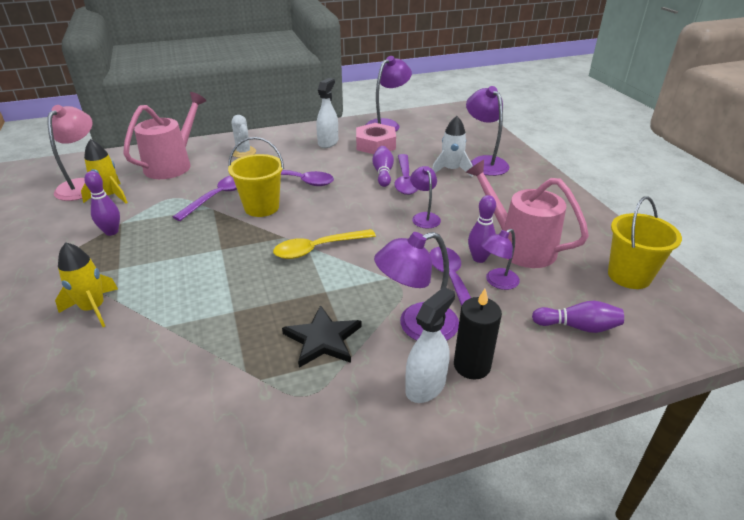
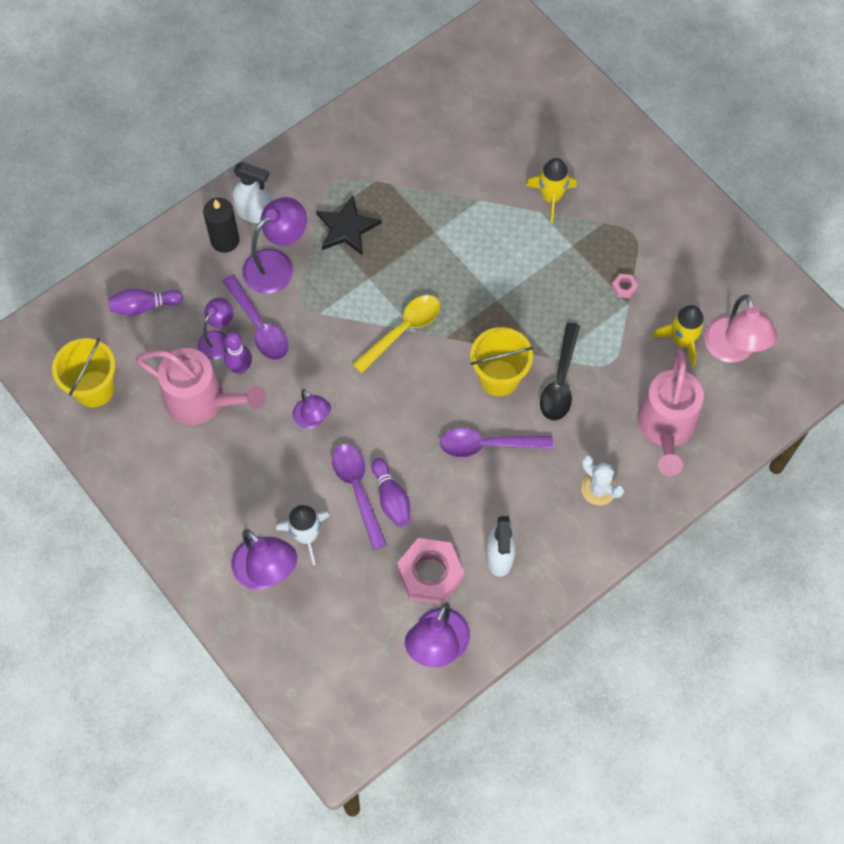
camera: 160 degrees right, 30 degrees up
purple bowling pin [84,171,120,236] -> pink nut [612,274,638,298]
purple spoon [173,175,237,221] -> black spoon [540,322,580,421]
white spray bottle [405,287,455,403] -> white spray bottle turned 90 degrees counterclockwise [233,162,272,223]

